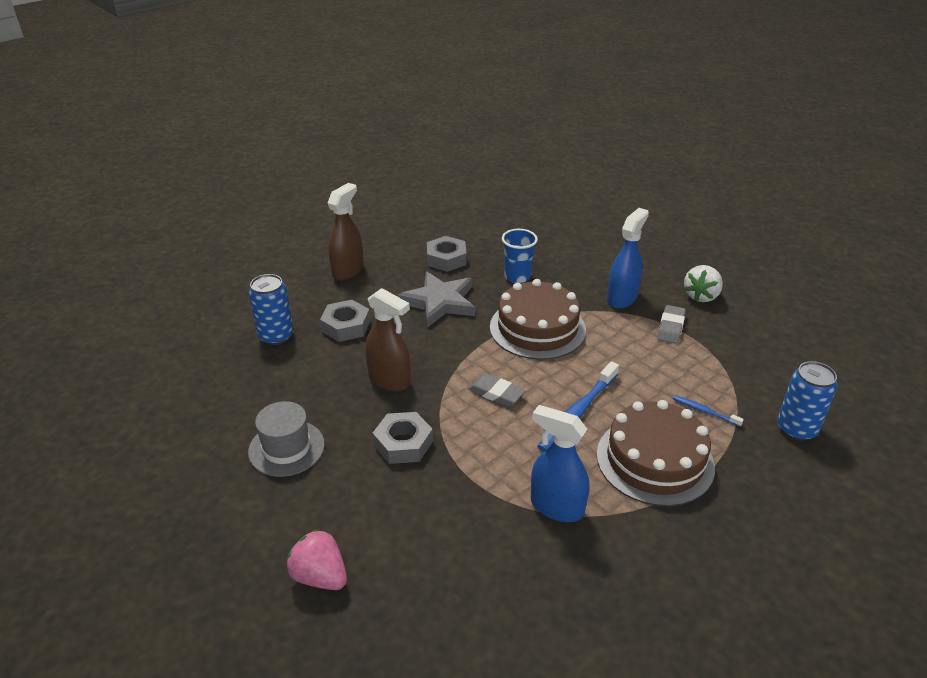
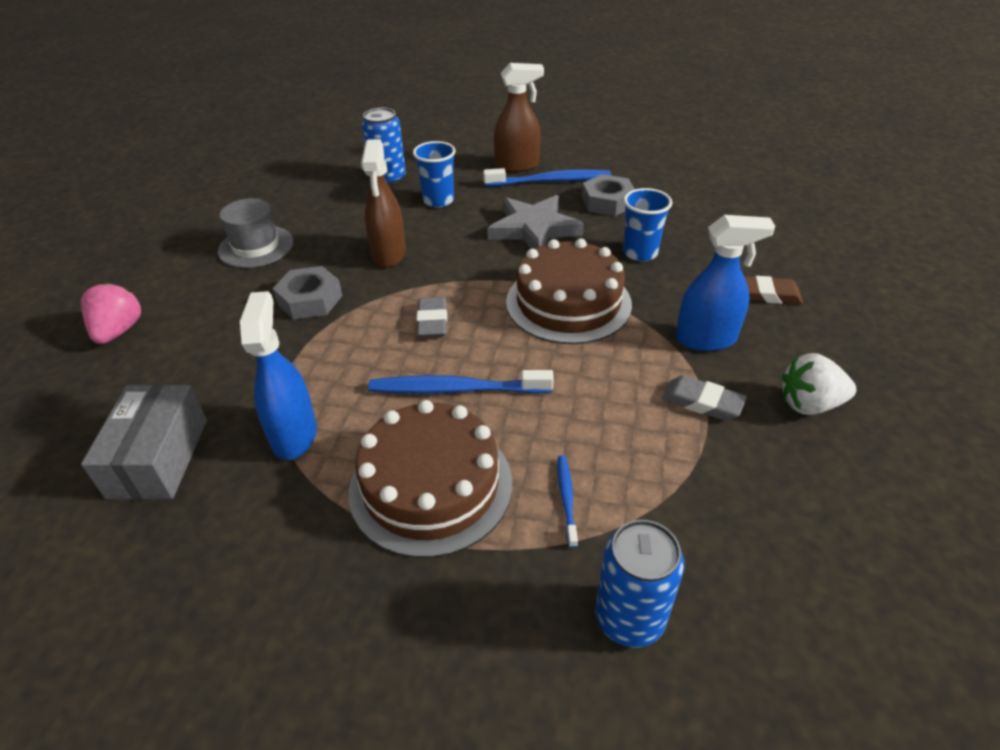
camera: 55 degrees right, 5 degrees up
grey nut [320,300,370,342] -> blue cup [413,141,456,208]
grey eraser [657,305,686,344] -> grey eraser turned 45 degrees clockwise [662,375,747,421]
none -> grey box [81,385,207,499]
none -> blue toothbrush [483,168,611,186]
none -> brown eraser [744,276,803,304]

